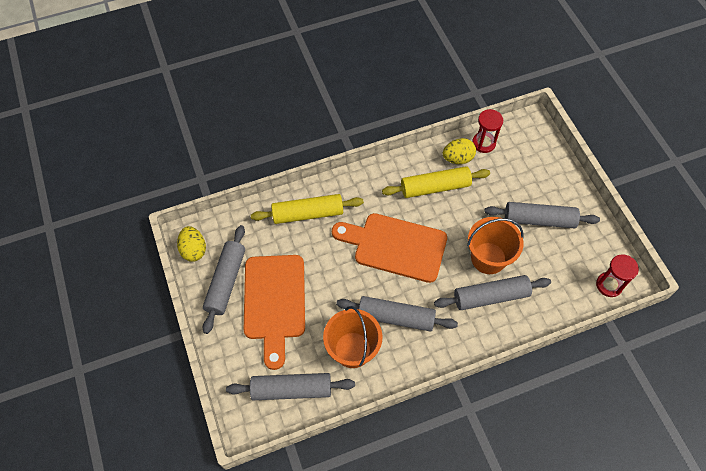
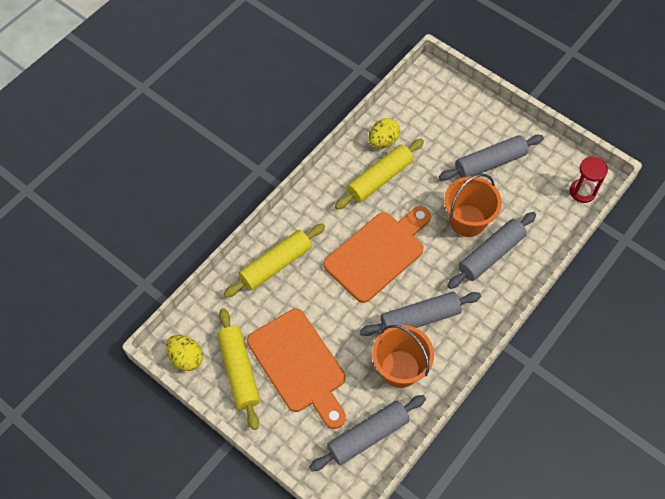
camera: 30 degrees left, 0 degrees up
grey rolling pin [203,225,245,334] -> yellow rolling pin [217,308,260,430]
orange cutting board [332,213,447,283] -> orange cutting board turned 150 degrees clockwise [324,206,431,303]
red hourglass [472,109,503,153] -> none

